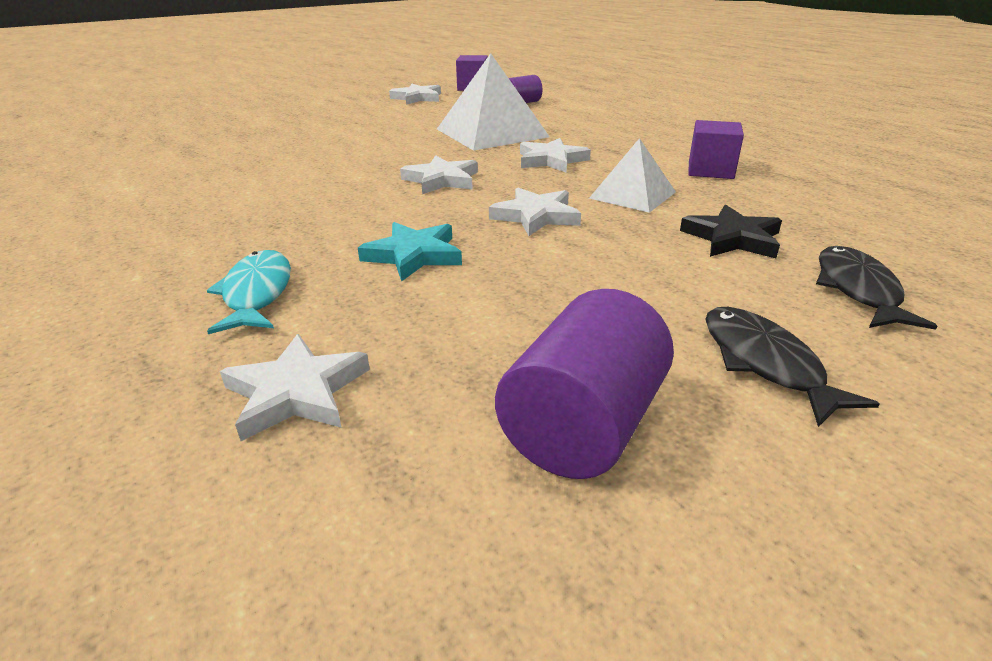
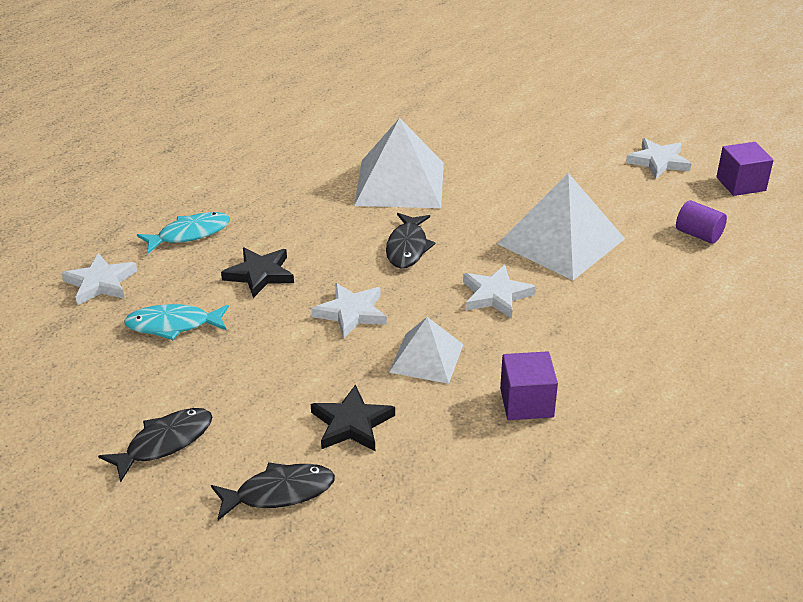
camera: 70 degrees right, 5 degrees up
turquoise star [358,222,462,281] -> black star [221,247,294,298]
white star [400,155,478,194] -> black fish [386,213,436,268]
purple cylinder [495,289,674,479] -> none
none -> turquoise fish [124,304,229,340]
none -> white pyramid [354,118,444,208]

